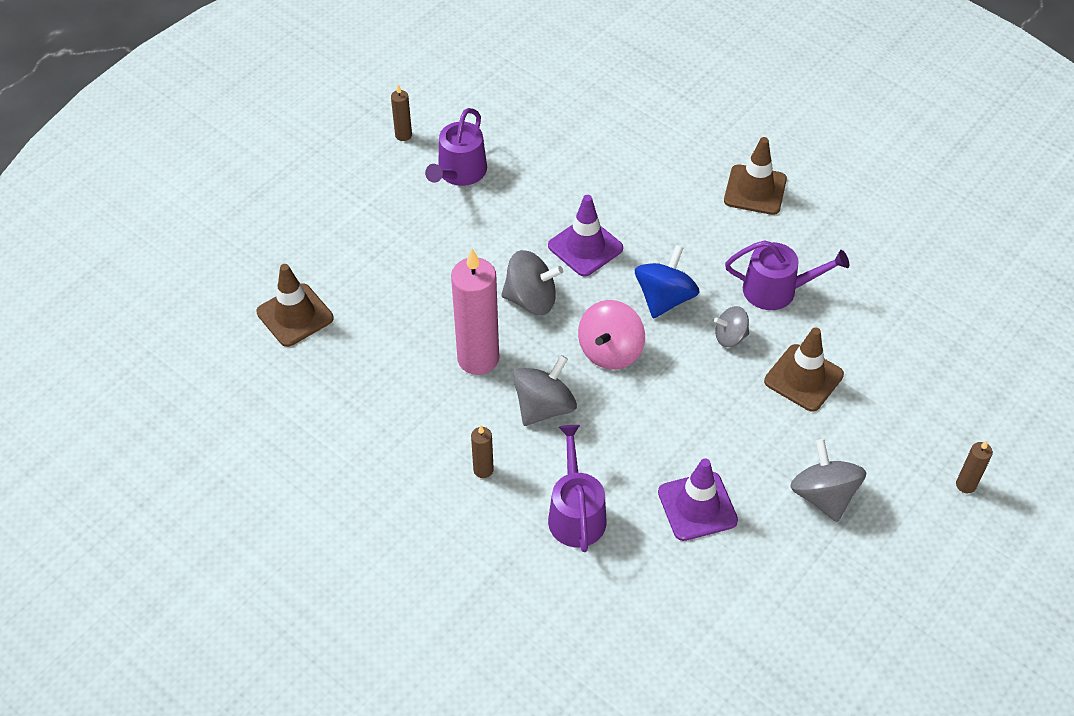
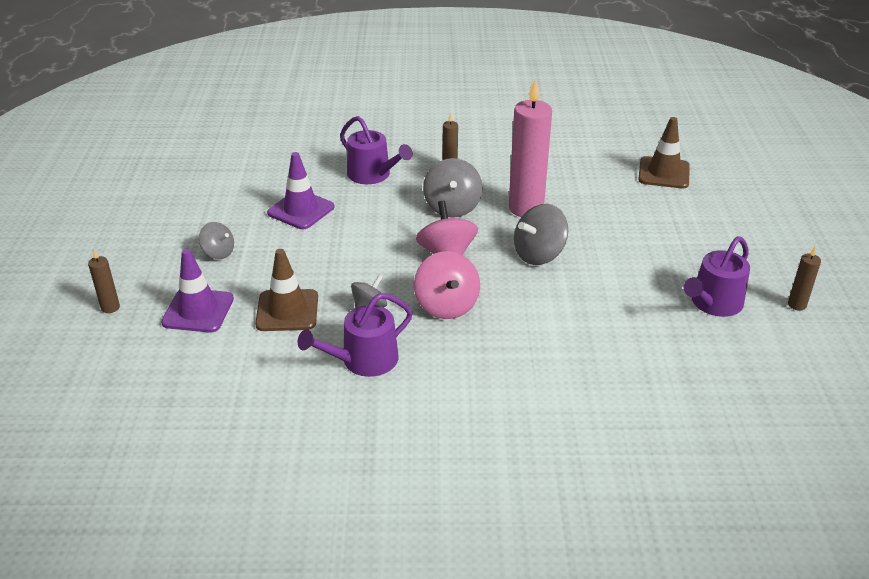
camera: 140 degrees right, 15 degrees down
purple watering can [425,108,487,186] -> purple watering can turned 120 degrees counterclockwise [684,236,750,317]
purple traffic cone [548,195,623,277] -> purple traffic cone moved to [161,249,234,333]
blue spinning top [635,245,700,319] -> pink spinning top [414,251,480,319]
brown traffic cone [724,137,787,215] -> none
grey spinning top [790,439,866,522] -> grey spinning top [199,222,234,259], size x0.62

